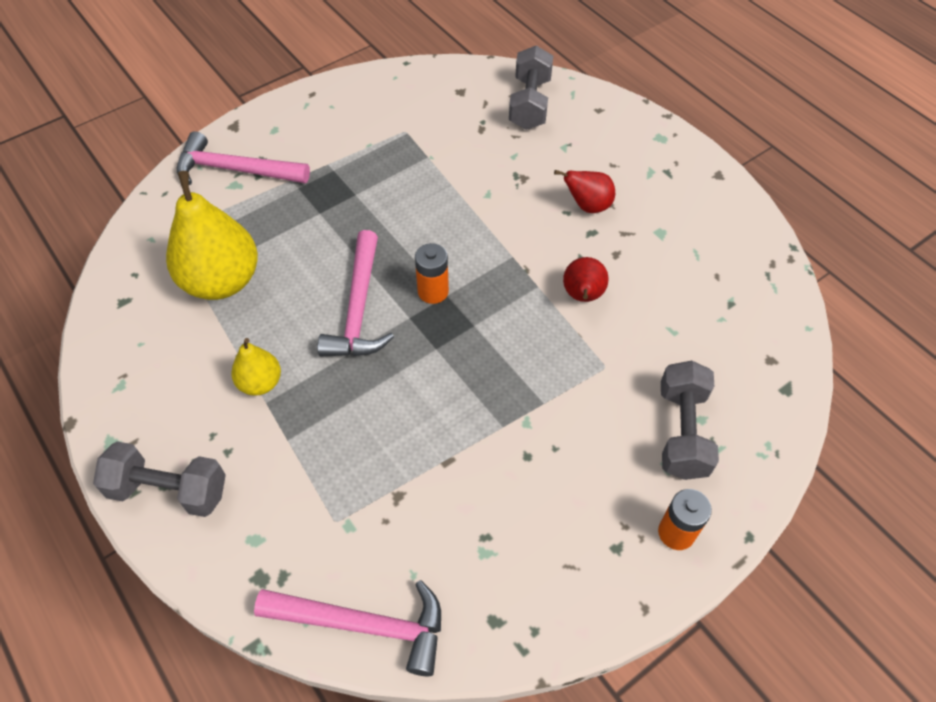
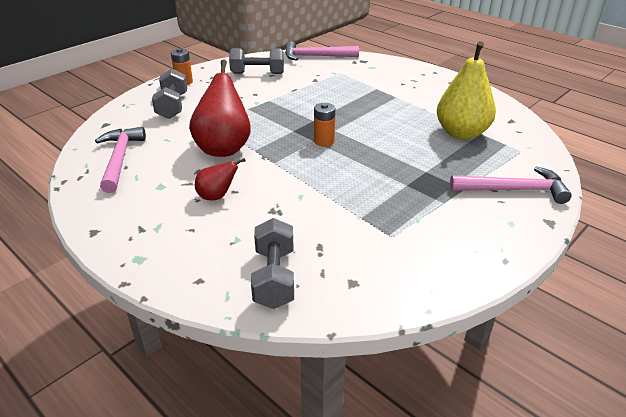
camera: 170 degrees right, 20 degrees down
grey dumbbell [93,441,226,517] -> grey dumbbell moved to [229,48,284,74]
yellow pear [231,338,281,396] -> none
pink hammer [318,230,394,356] -> pink hammer moved to [95,127,146,193]
red pear [563,257,609,302] -> red pear [189,59,251,157], size x1.95

